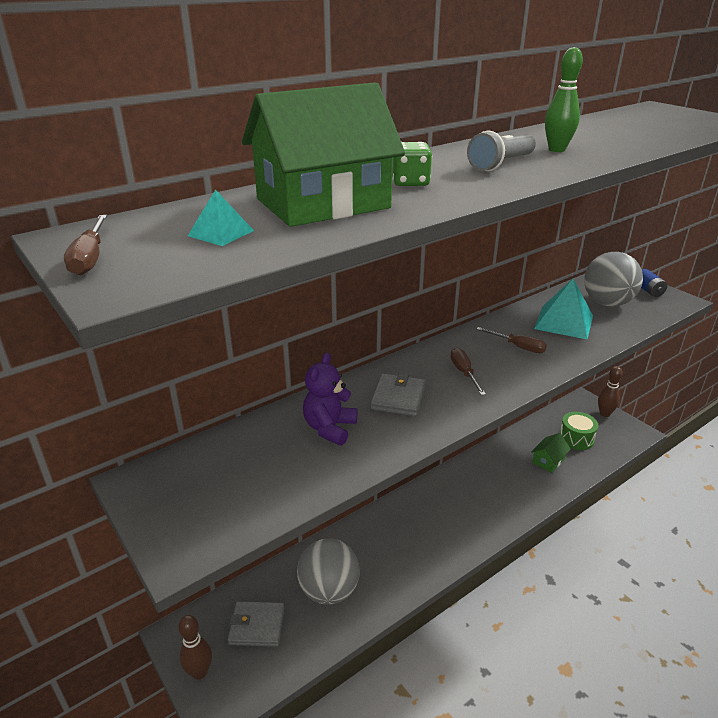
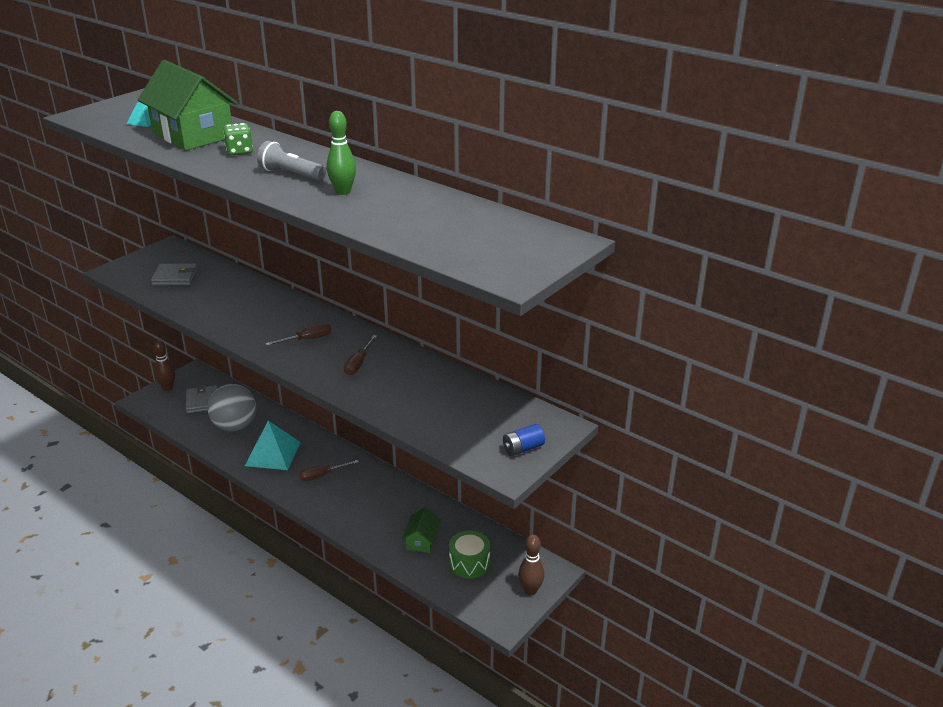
camera: 75 degrees right, 0 degrees up
brown screwdriver [64,215,107,275] -> brown screwdriver moved to [299,460,358,481]
purple teddy bear [303,353,357,446] -> none
grey wallet [370,373,426,416] -> grey wallet moved to [151,263,198,285]
green house [531,433,571,473] -> green house turned 75 degrees clockwise [402,507,441,553]
turquoise pyramid [534,279,593,340] -> turquoise pyramid moved to [245,421,301,470]
grey ball [584,252,643,306] -> none

